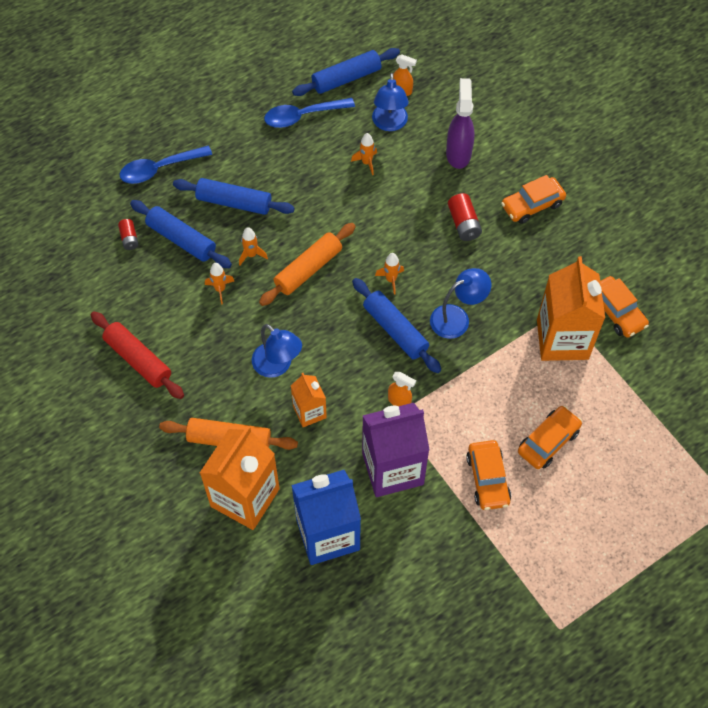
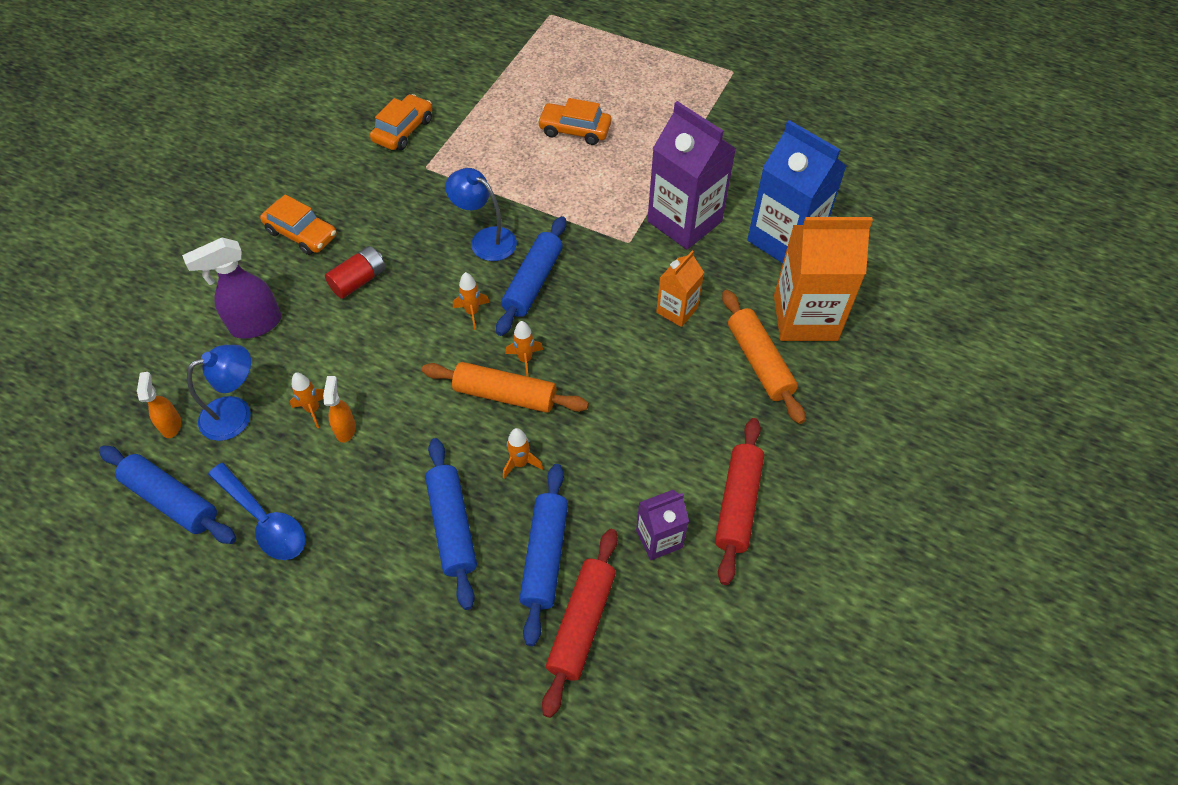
camera: 120 degrees left, 5 degrees down
red battery [118,219,139,250] -> red rolling pin [542,529,618,718]
blue spoon [120,145,212,184] -> none
orange rocket [205,263,234,304] -> orange rocket moved to [505,321,543,377]
blue lamp [252,324,302,378] -> none
orange spray bottle [388,372,416,406] -> orange spray bottle moved to [323,376,356,443]
orange car [466,440,511,510] -> none
orange carton [537,256,605,361] -> none
none -> purple carton [636,490,689,560]

